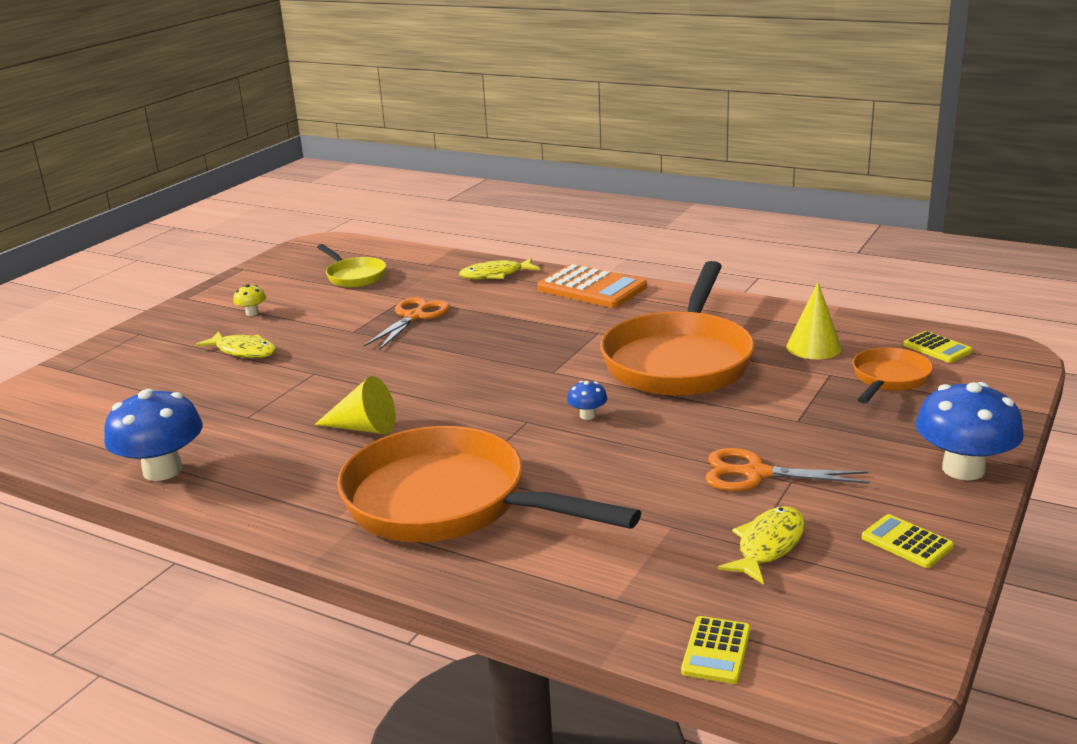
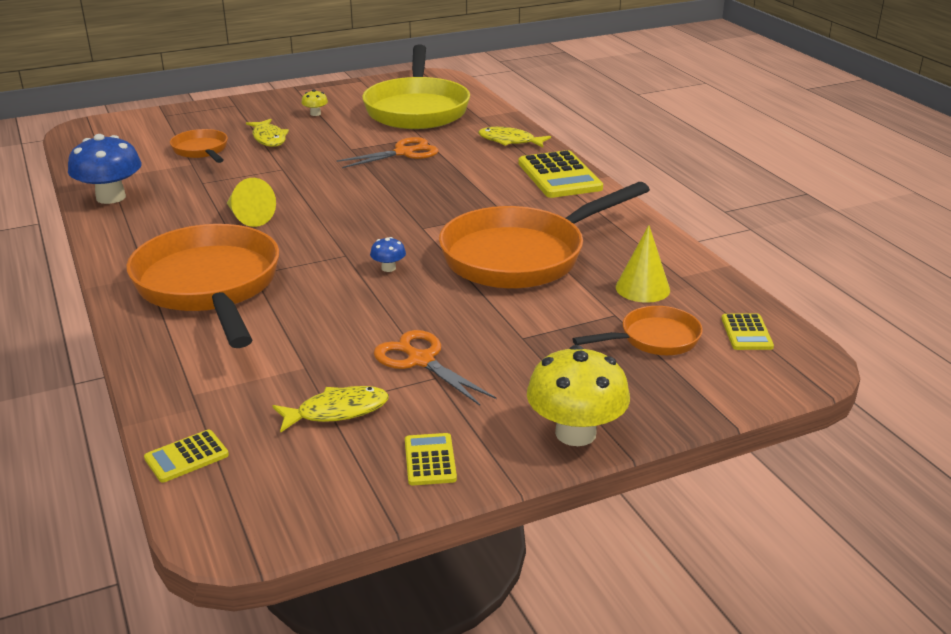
camera: 35 degrees right, 5 degrees up
yellow pan [317,244,386,287] -> yellow pan [362,45,470,129], size x2.05
orange calculator [537,264,647,308] -> yellow calculator [518,150,603,198]
blue mushroom [915,382,1024,480] -> yellow mushroom [527,345,630,446]
none -> orange pan [170,129,228,163]

